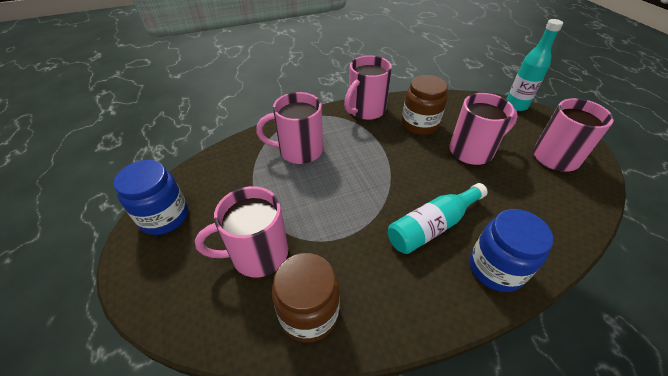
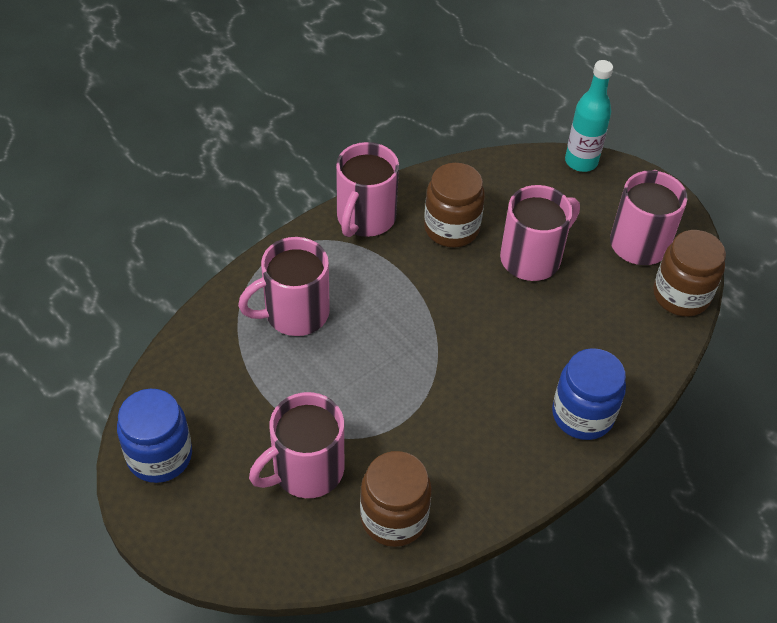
camera: 20 degrees left, 5 degrees up
turquoise bottle [388,183,488,254] -> none
none -> brown jar [653,230,726,317]

